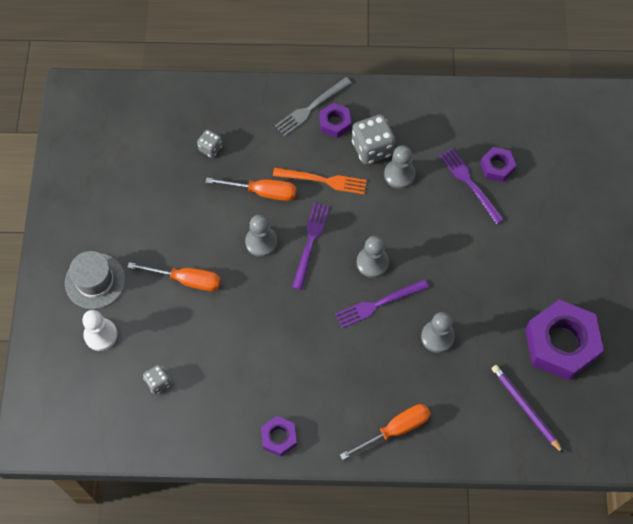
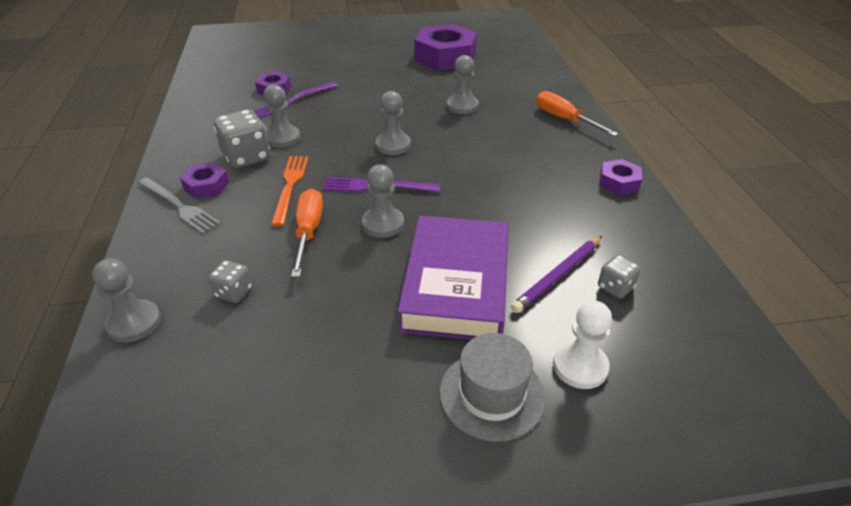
camera: 100 degrees left, 25 degrees down
orange screwdriver [127,262,221,291] -> purple book [398,215,508,340]
purple fork [335,279,429,328] -> none
purple pencil [491,365,564,454] -> purple pencil moved to [511,236,602,313]
none -> grey pawn [92,258,161,343]

